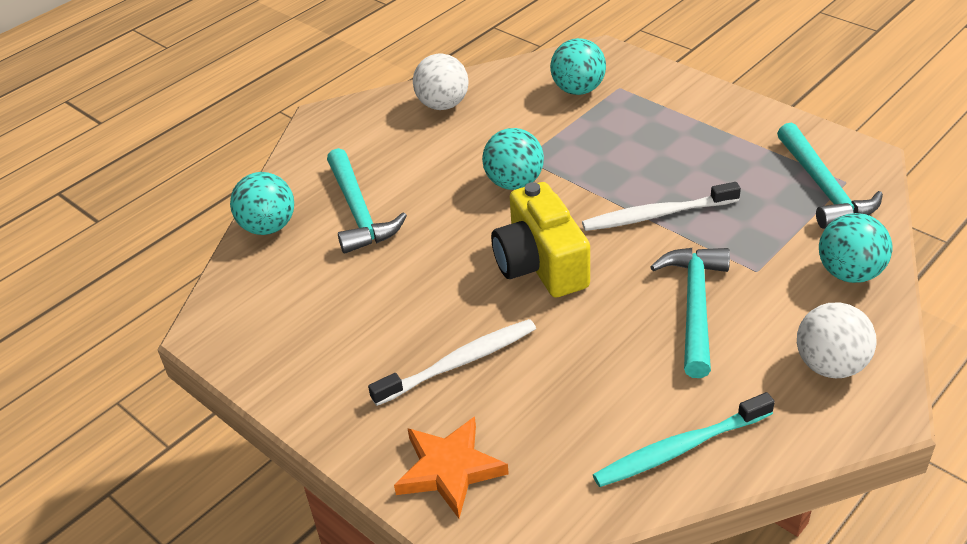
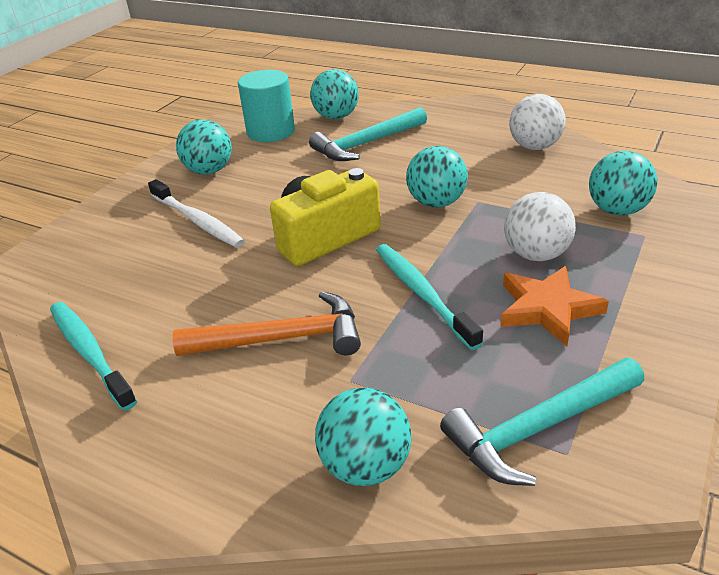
camera: 75 degrees right, 5 degrees down
orange star [394,416,509,518] -> orange star moved to [500,266,609,346]
white toothbrush [582,182,741,231] -> turquoise toothbrush [376,244,483,350]
turquoise hammer [650,248,730,378] -> orange hammer [173,291,361,356]
white ball [797,302,876,378] -> white ball moved to [504,192,576,261]
none -> turquoise ball [176,119,232,175]
none -> turquoise cylinder [238,70,295,142]

